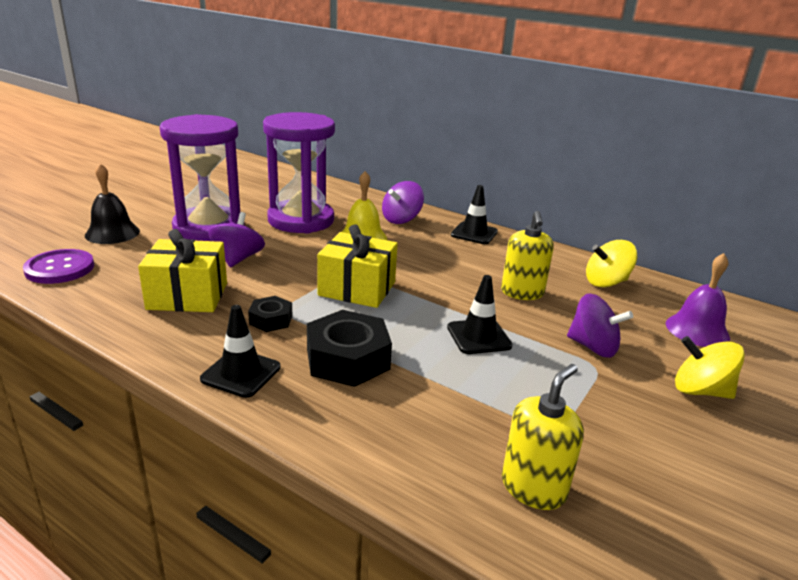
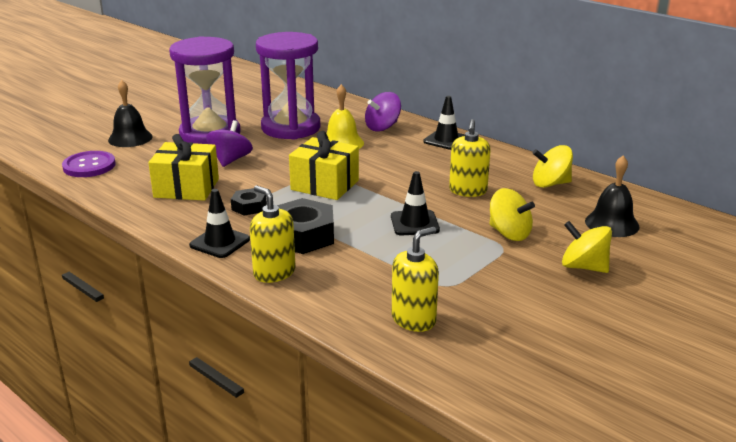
camera: 10 degrees right, 0 degrees up
purple spinning top [567,293,633,358] -> yellow spinning top [490,188,535,241]
purple bell [666,253,730,347] -> black bell [585,155,639,237]
none -> yellow soap dispenser [250,186,296,283]

